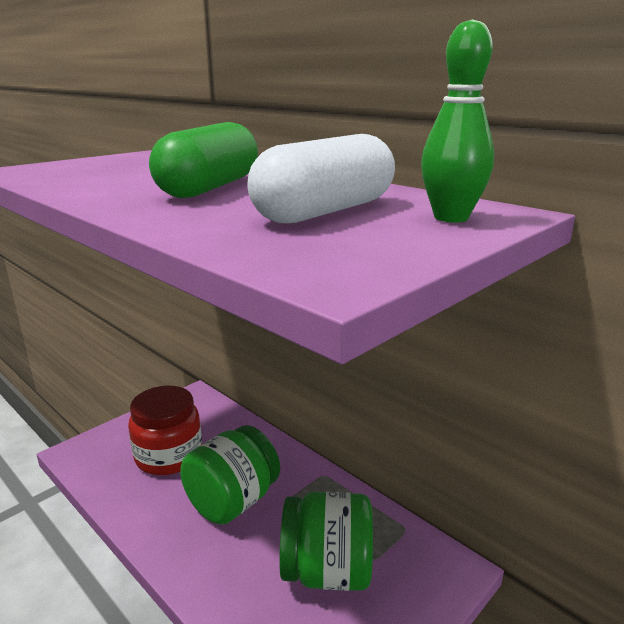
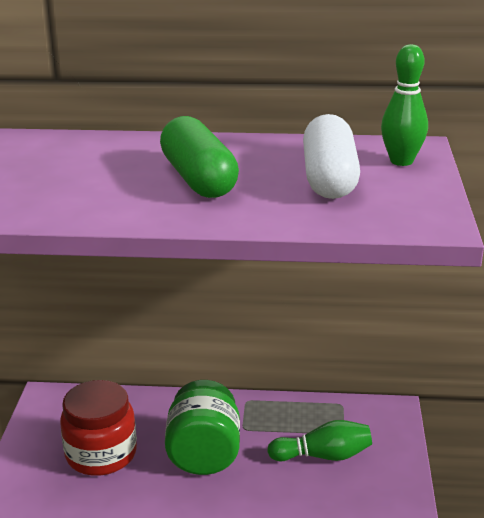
camera: 40 degrees left, 5 degrees up
green jar [279,492,373,591] -> green bowling pin [267,420,372,461]

